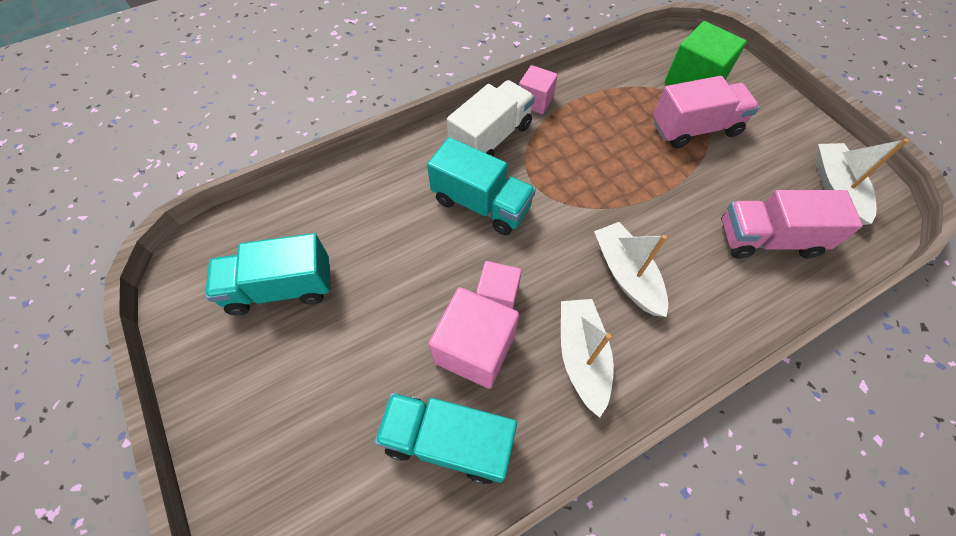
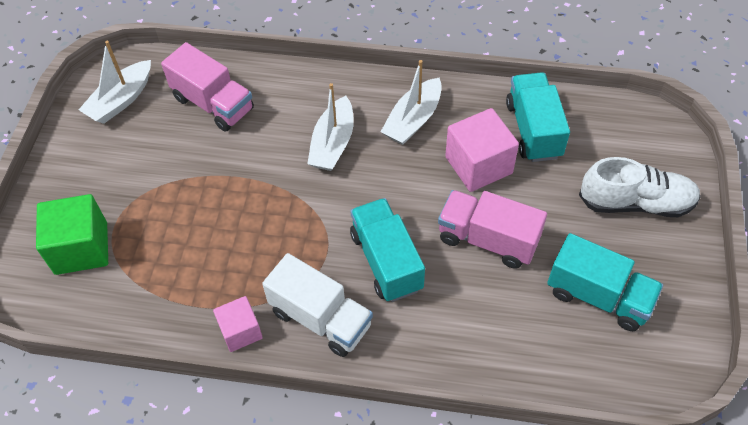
camera: 140 degrees left, 5 degrees down
turquoise truck [374,393,517,484] -> turquoise truck turned 150 degrees counterclockwise [506,72,570,162]
white truck [447,80,535,157] -> white truck turned 135 degrees counterclockwise [262,253,373,357]
pink cube [476,261,522,309] -> none
pink truck [653,76,760,148] -> pink truck moved to [438,190,547,269]
none -> white shoe [579,157,701,217]

